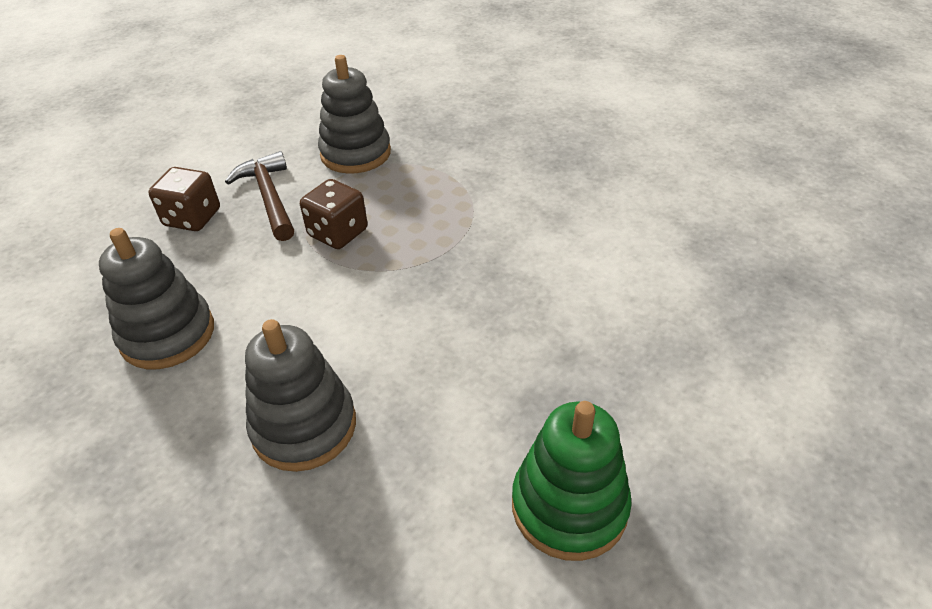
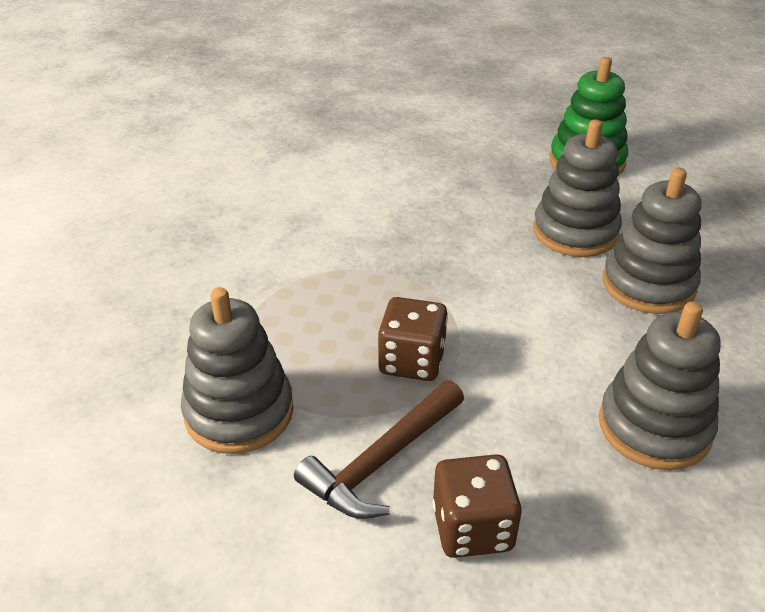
camera: 115 degrees left, 5 degrees down
none -> grey stacking toy [533,119,622,257]

